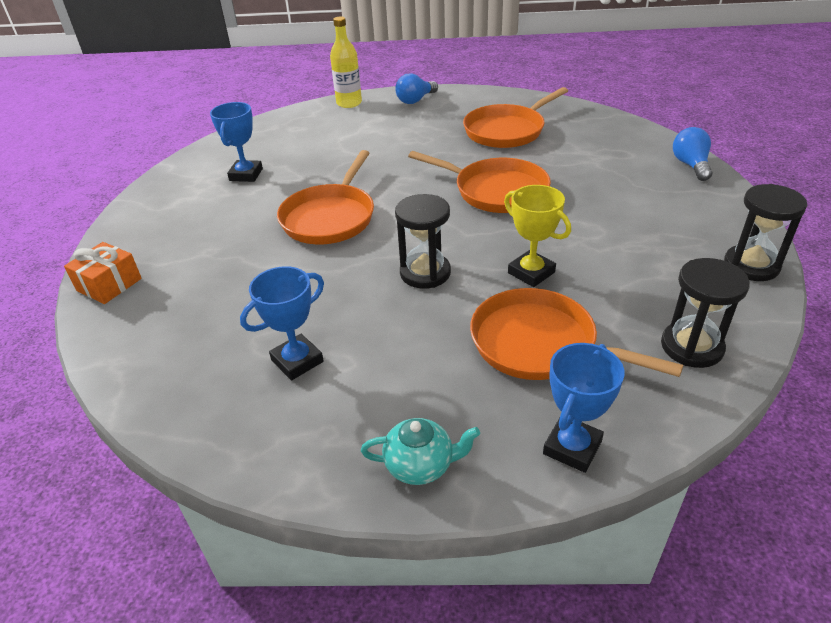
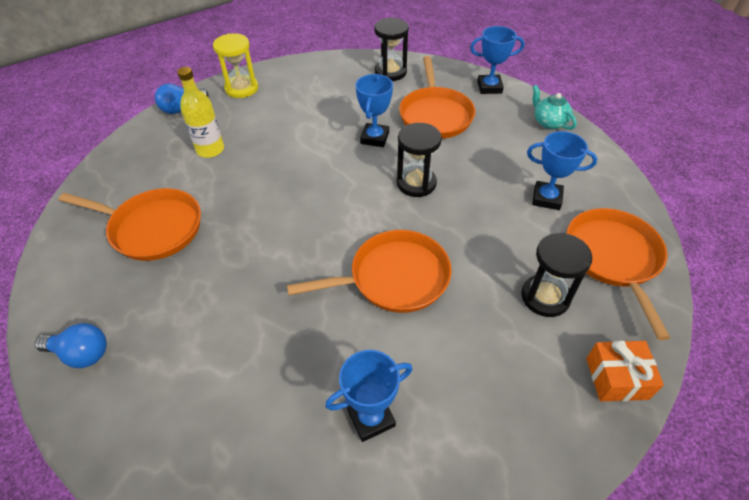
camera: 125 degrees left, 10 degrees up
yellow bottle [330,16,362,108] -> yellow bottle moved to [177,67,224,158]
orange pan [408,151,551,213] -> orange pan moved to [566,208,670,340]
yellow trophy [504,185,571,287] -> blue trophy [355,74,393,147]
black hourglass [724,184,807,281] -> black hourglass moved to [521,233,592,317]
none -> yellow hourglass [213,33,258,98]

